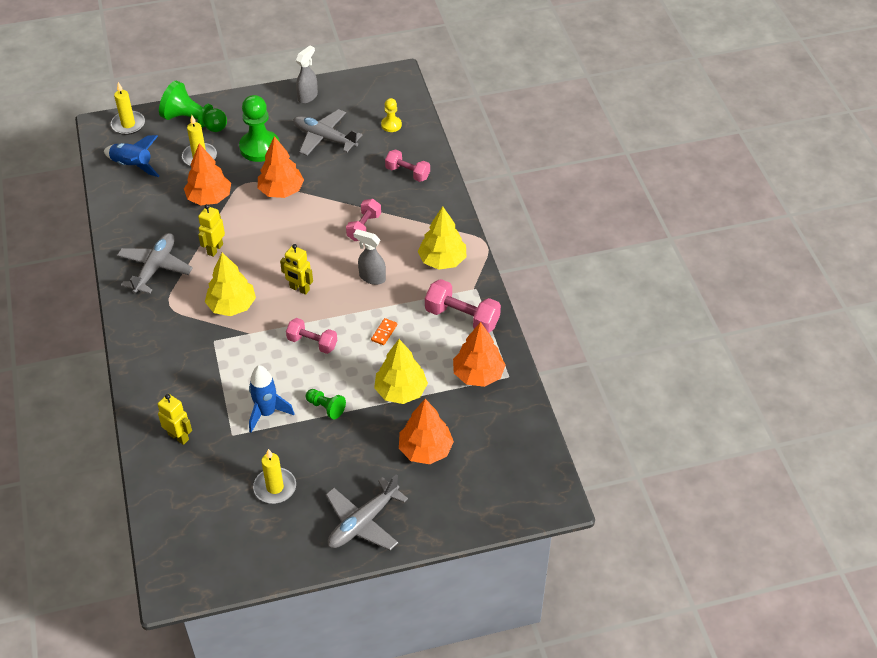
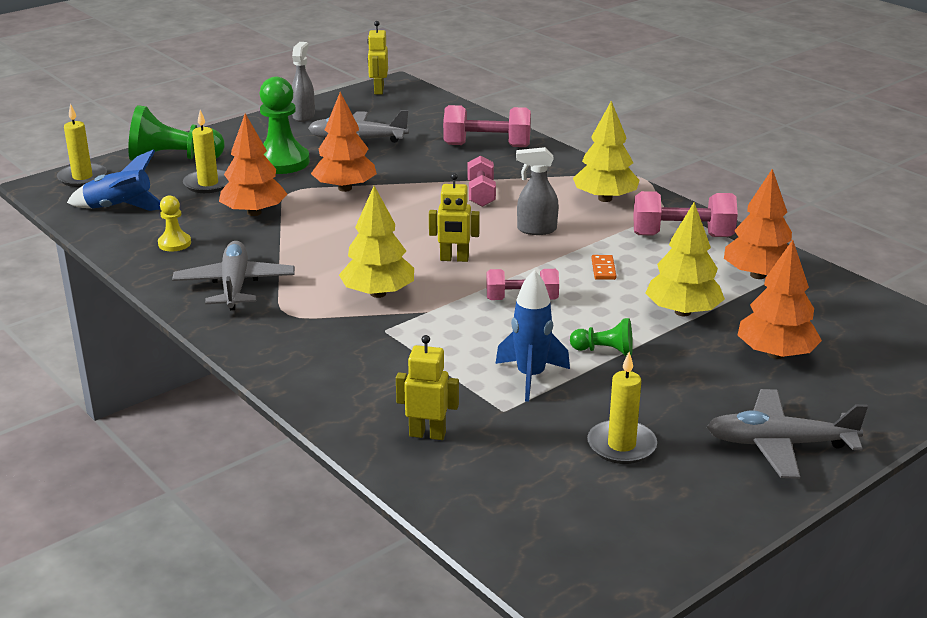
camera: 25 degrees left, 20 degrees down
yellow robot [198,204,225,257] -> yellow robot moved to [367,21,388,95]
grey plane [326,474,408,550] -> grey plane turned 75 degrees clockwise [707,389,868,479]
yellow pawn [381,98,402,132] -> yellow pawn moved to [158,196,191,252]
pink dumbbell [385,149,430,182] -> pink dumbbell [443,105,531,147], size x1.51

